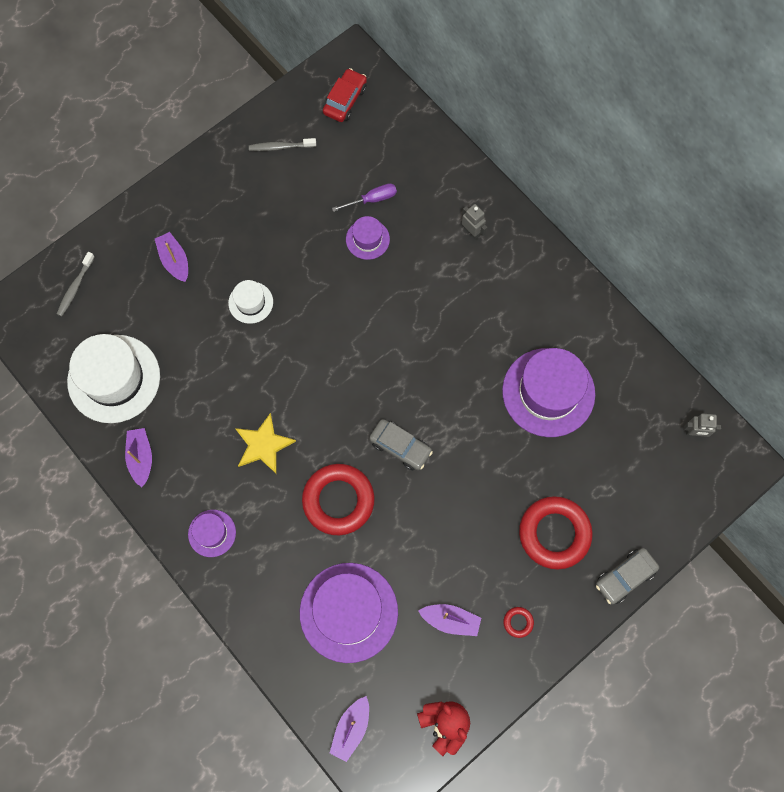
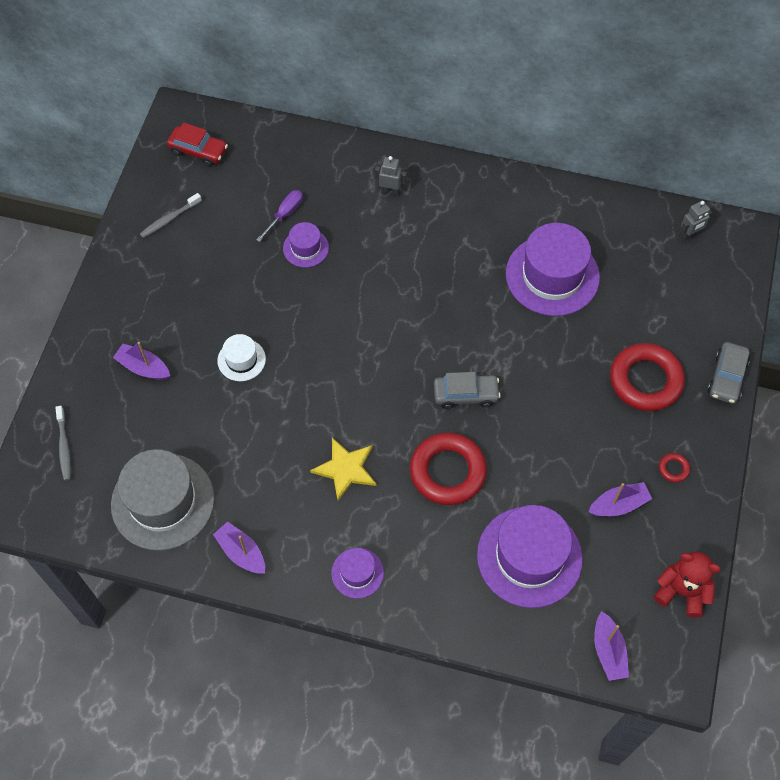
camera: 35 degrees left, 10 degrees down
white hat [67,334,160,423] -> grey hat [111,449,215,551]
red car [323,68,367,122] -> red car turned 120 degrees clockwise [167,122,228,166]

